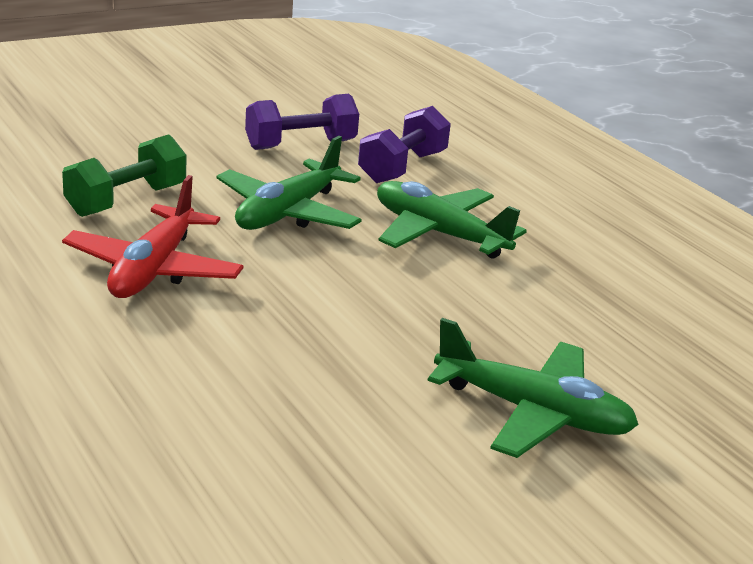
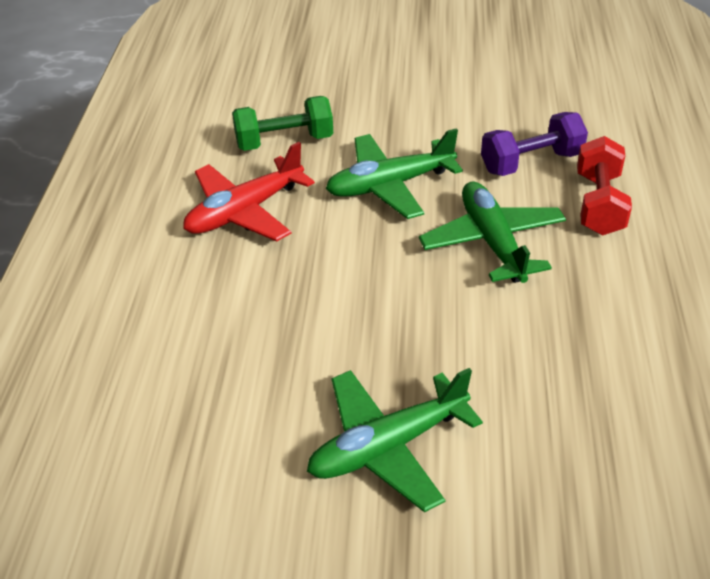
camera: 40 degrees right, 15 degrees up
purple dumbbell [245,94,359,150] -> none
green plane [427,318,639,458] -> green plane turned 90 degrees clockwise [307,368,483,512]
none -> red dumbbell [577,136,632,235]

